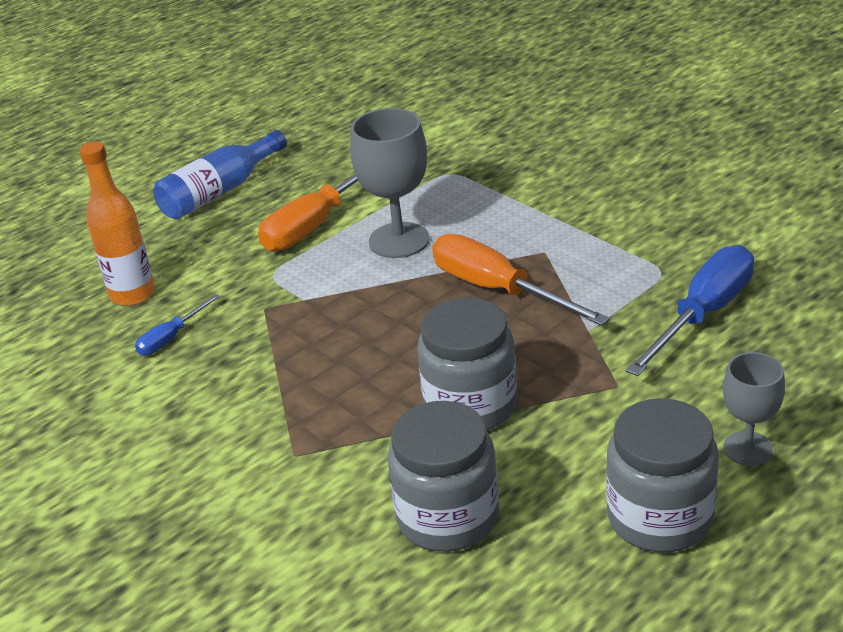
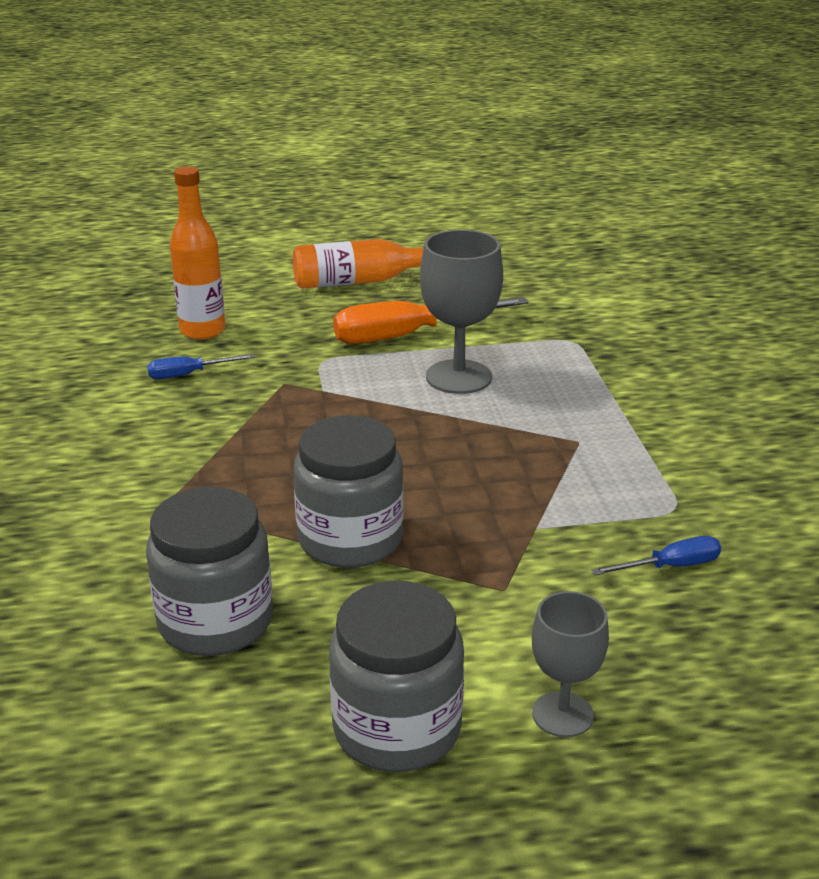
camera: 30 degrees right, 5 degrees down
blue bottle [153,130,287,220] -> orange bottle [293,239,424,289]
orange screwdriver [432,234,610,326] -> none
blue screwdriver [626,245,754,376] -> blue screwdriver [591,536,721,575], size x0.50

